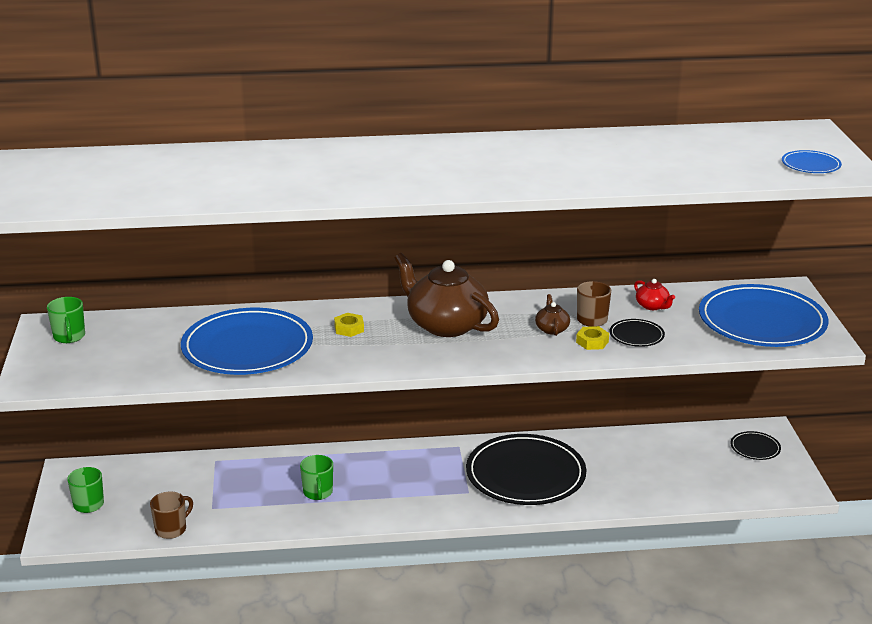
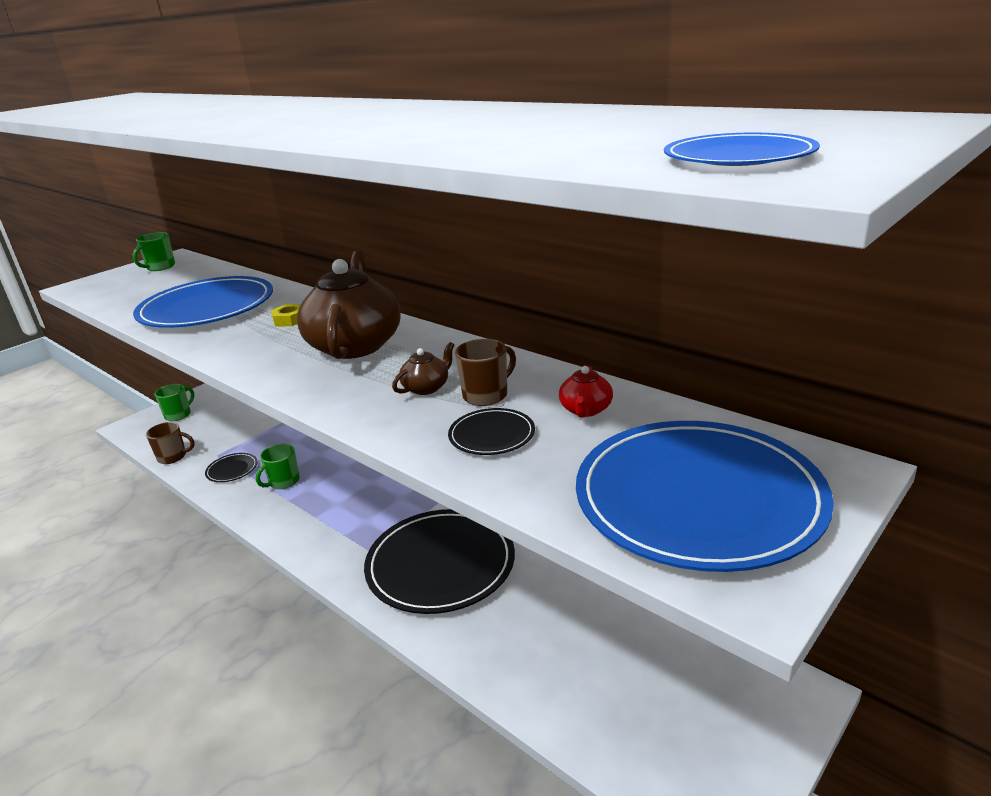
camera: 50 degrees right, 0 degrees up
yellow nut [576,326,609,350] -> none
black plate [730,431,781,460] -> black plate moved to [205,453,258,482]

